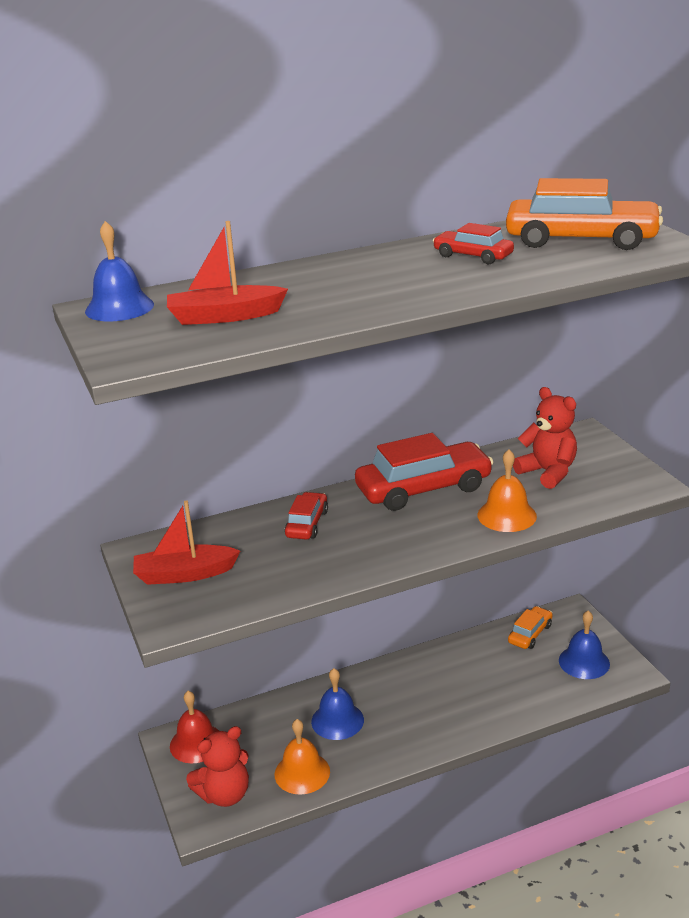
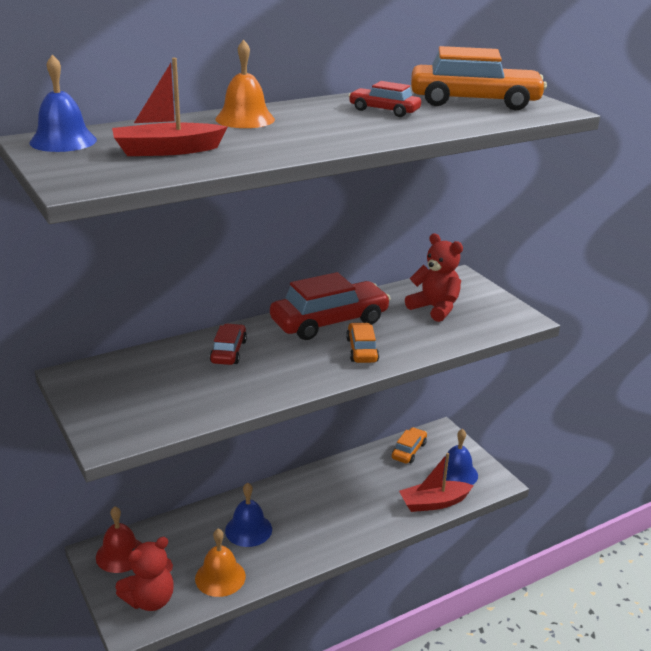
camera: 10 degrees left, 0 degrees up
red boat [133,500,240,585] -> red boat moved to [399,453,474,512]
orange bell [477,449,537,532] -> orange bell moved to [215,40,275,128]
none -> orange car [346,323,379,363]

